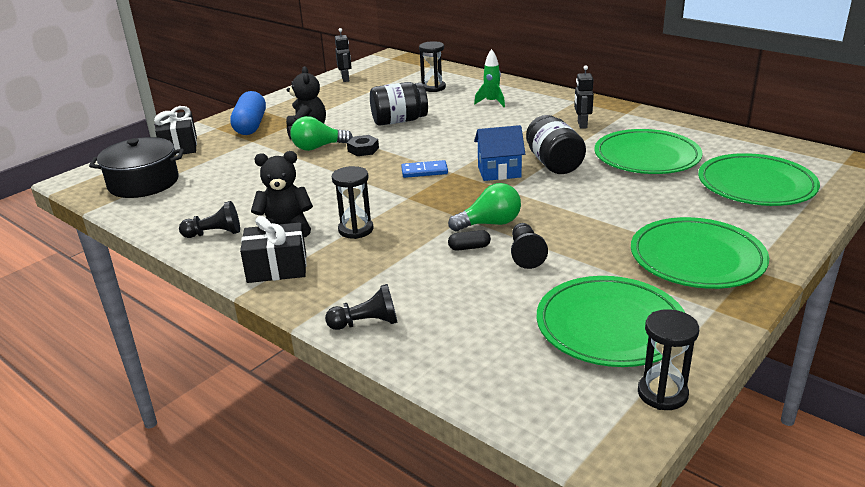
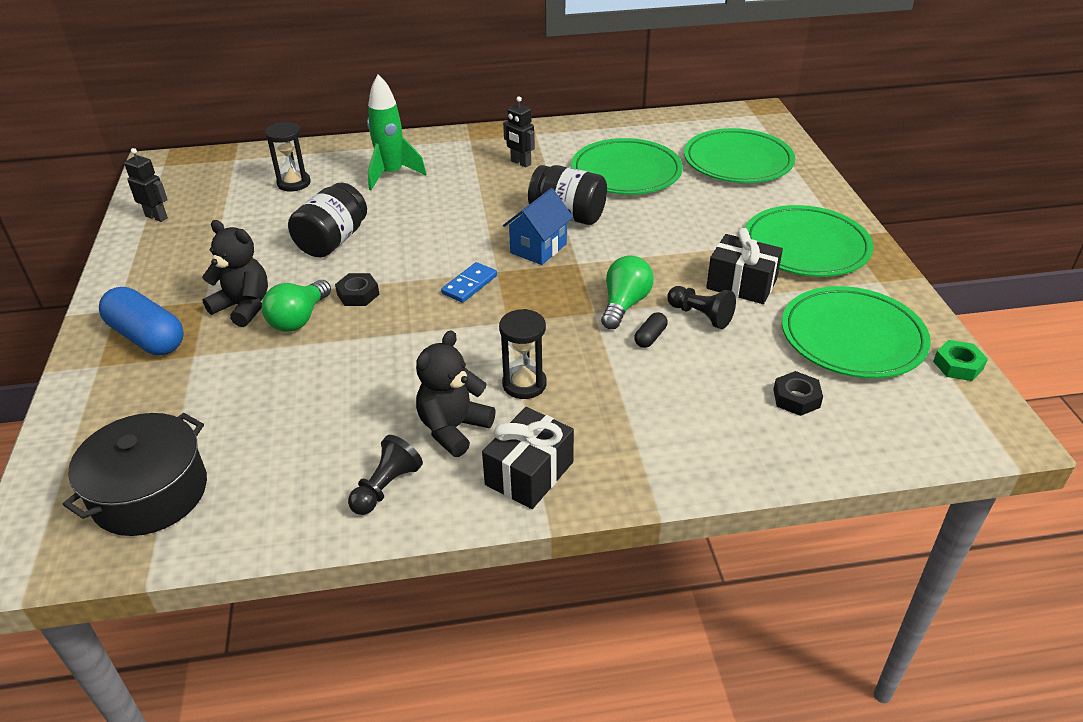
camera: 50 degrees left, 10 degrees up
black gift [154,106,197,156] -> black gift moved to [706,228,783,304]
black pawn [325,284,398,330] -> none
green rocket [474,49,505,107] -> green rocket [367,74,426,190], size x1.52
black hourglass [638,309,699,410] -> green nut [933,340,988,381]
none -> black nut [773,371,823,416]

